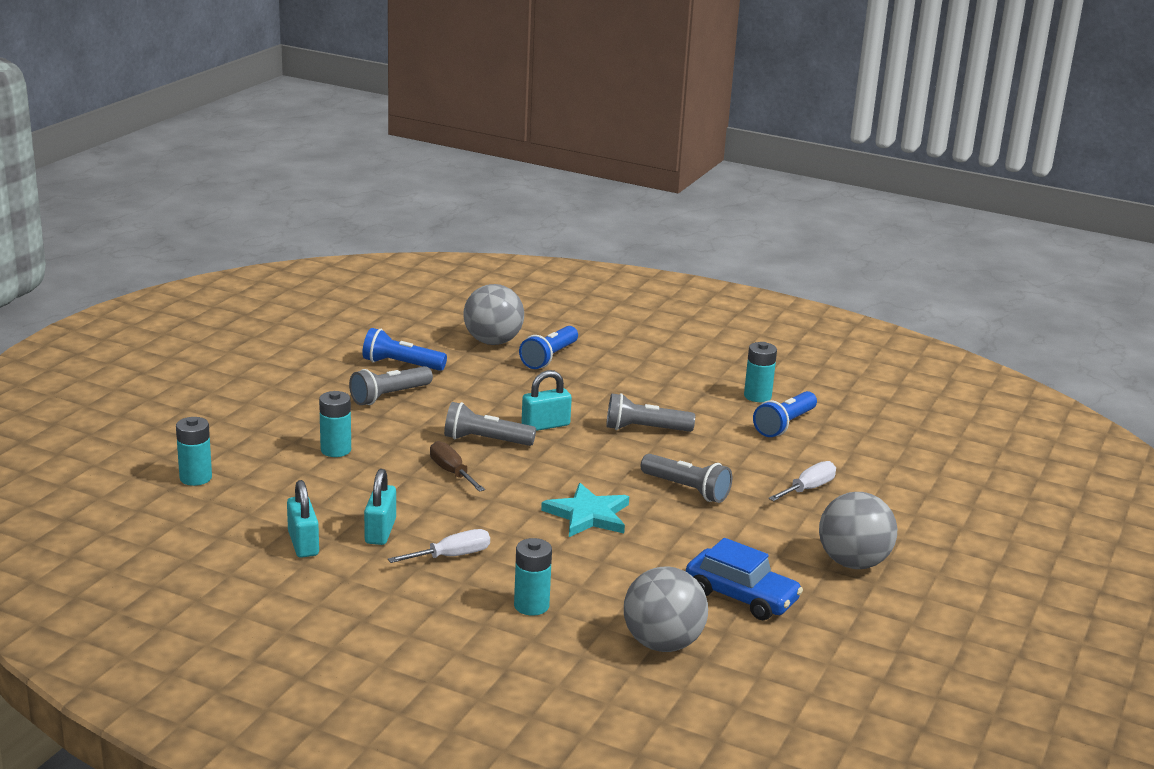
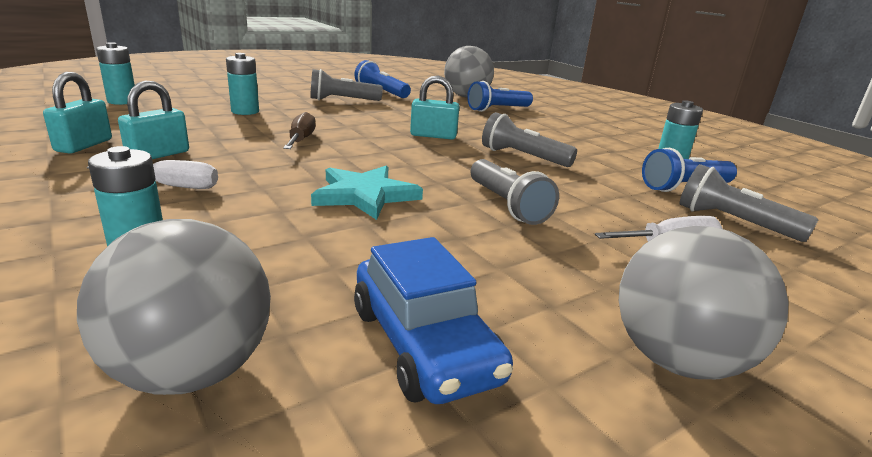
camera: 30 degrees right, 0 degrees up
grey flashlight [444,402,536,446] -> grey flashlight moved to [679,164,818,242]

